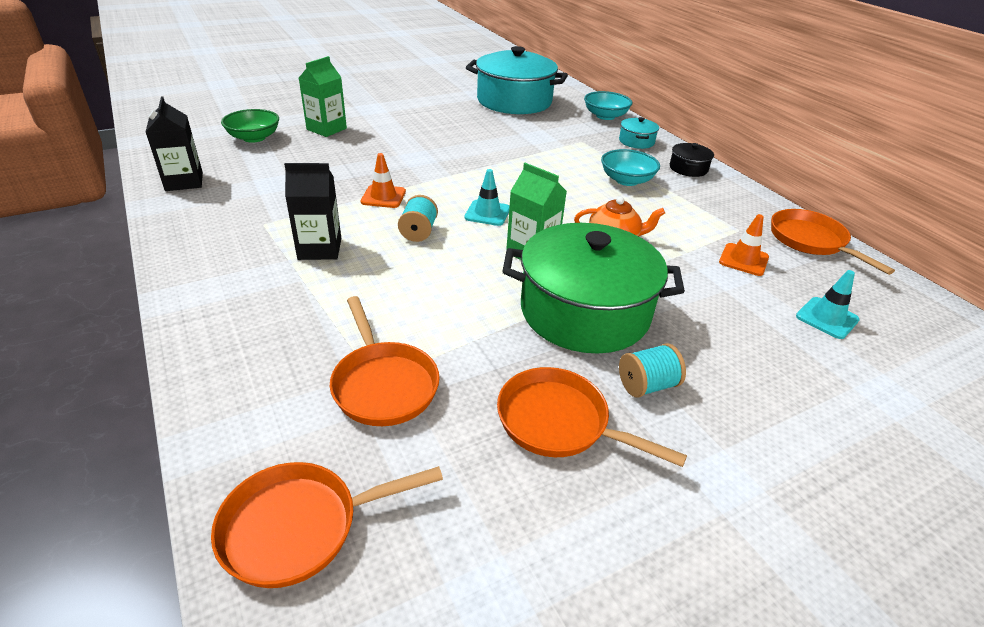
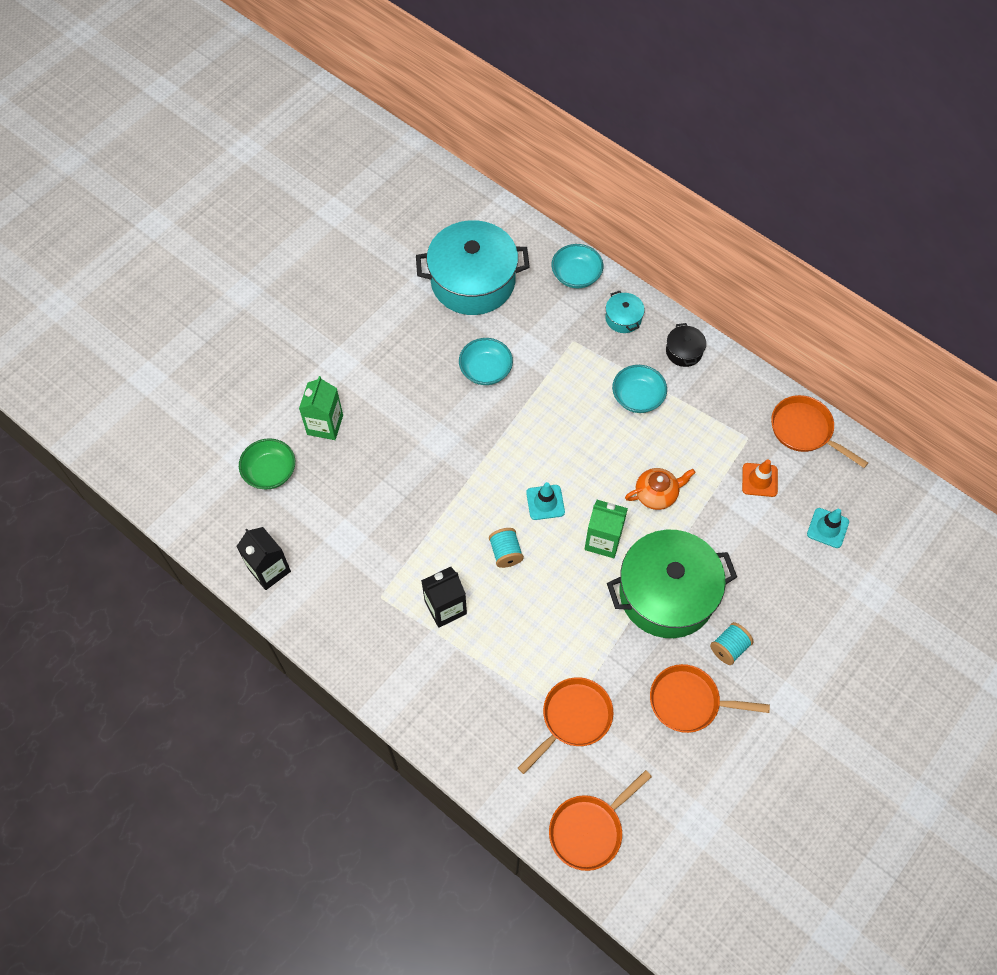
camera: 20 degrees left, 25 degrees up
orange pan [330,296,440,426] -> orange pan turned 90 degrees counterclockwise [518,677,613,774]
orange traffic cone [361,153,406,208] -> none
none -> turquoise bowl [459,338,513,385]

